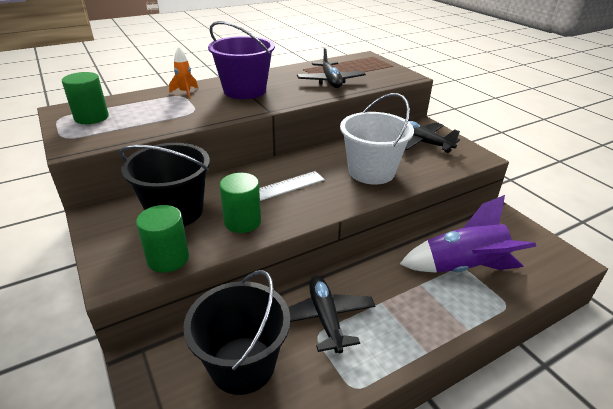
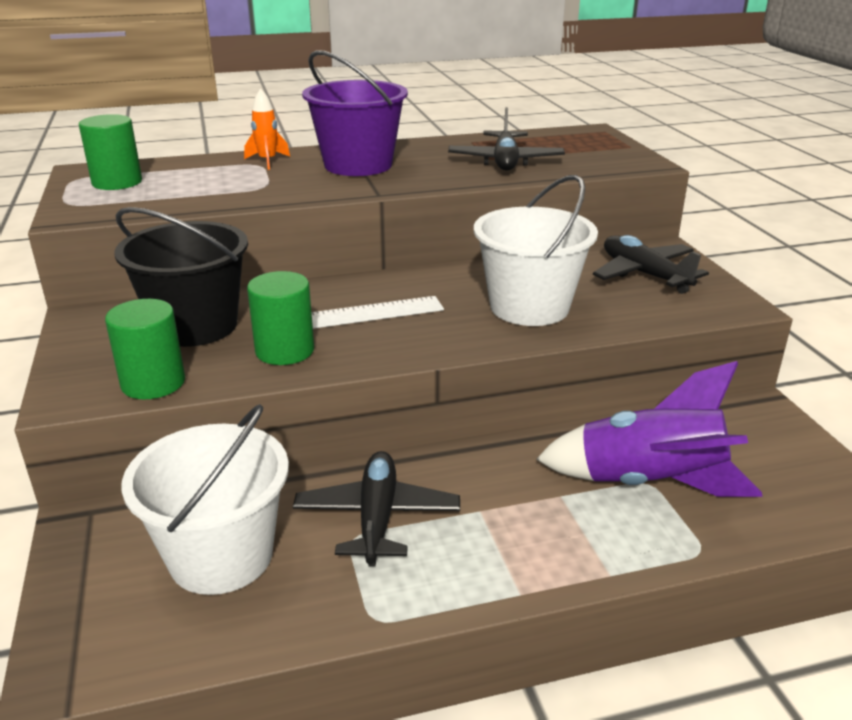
camera: 15 degrees right, 5 degrees down
black bucket [183,270,290,395] -> white bucket [121,404,289,595]

